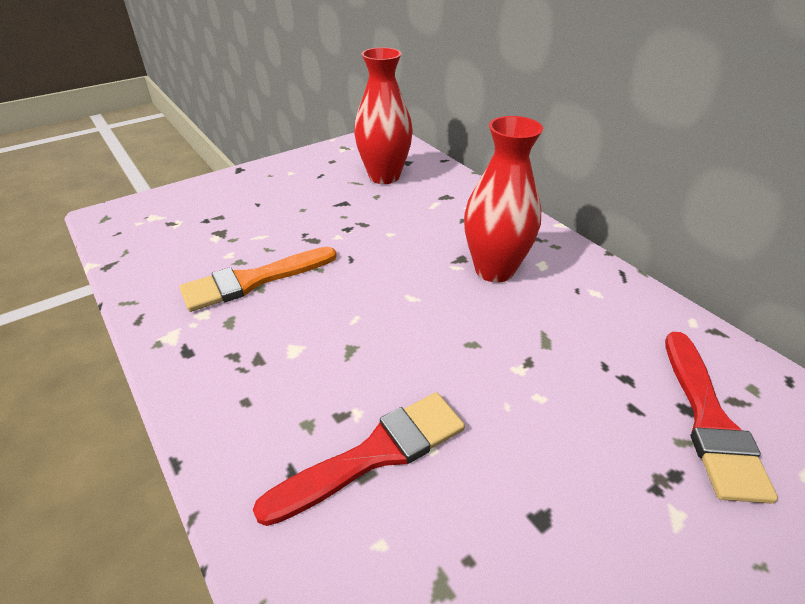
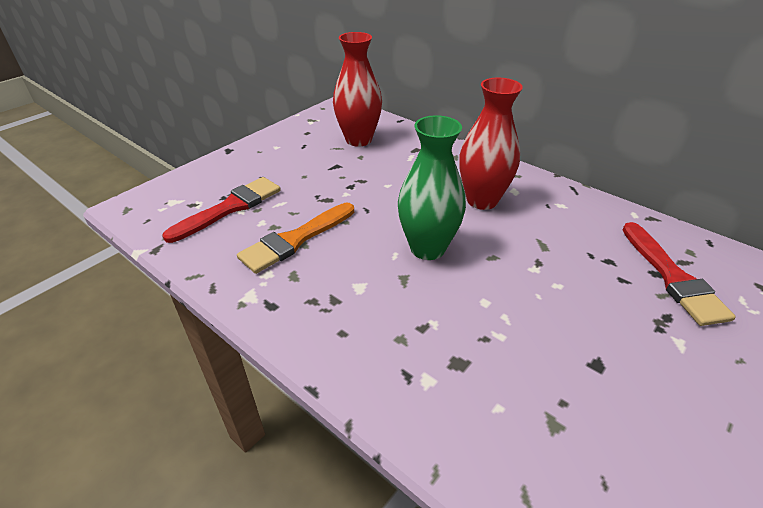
camera: 15 degrees left, 0 degrees up
red brush [253,392,465,526] -> red brush moved to [162,177,281,243]
none -> green vase [398,115,466,260]

